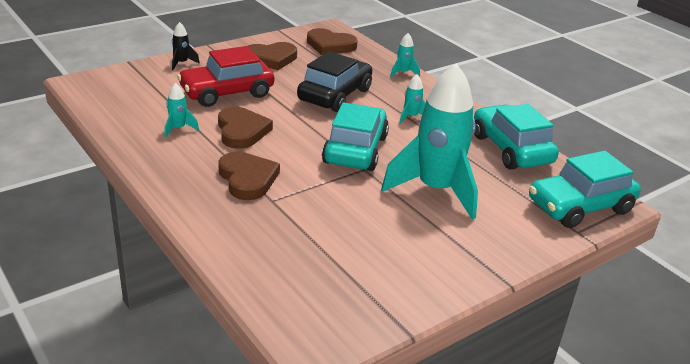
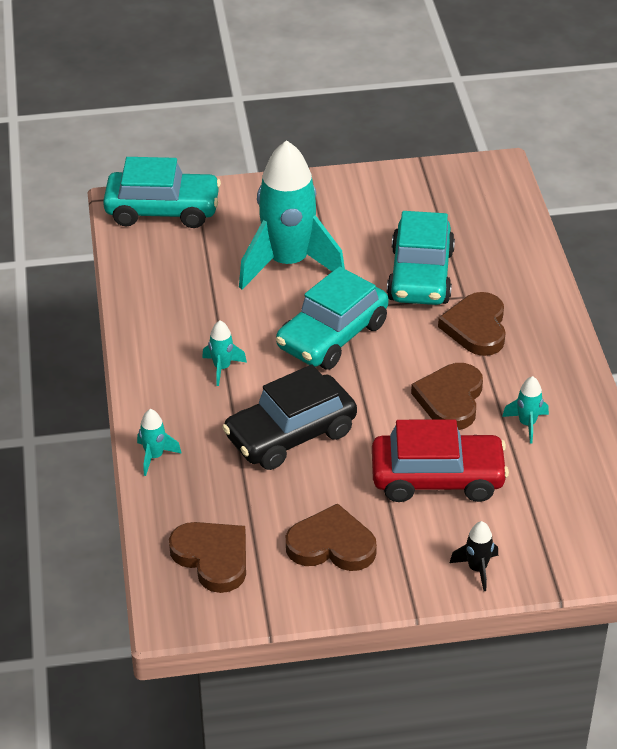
camera: 150 degrees left, 10 degrees up
turquoise car [474,104,559,170] -> turquoise car moved to [387,211,455,305]

